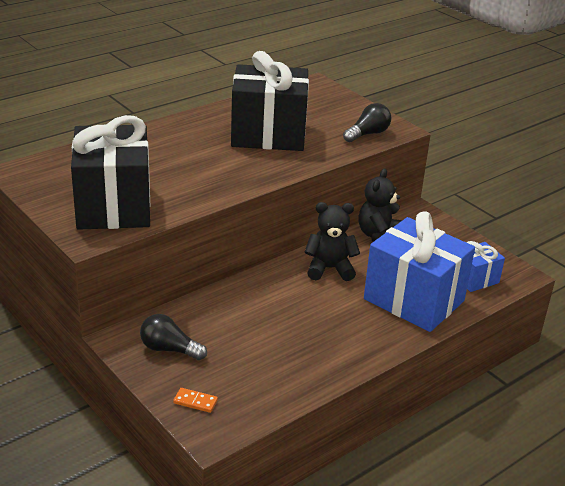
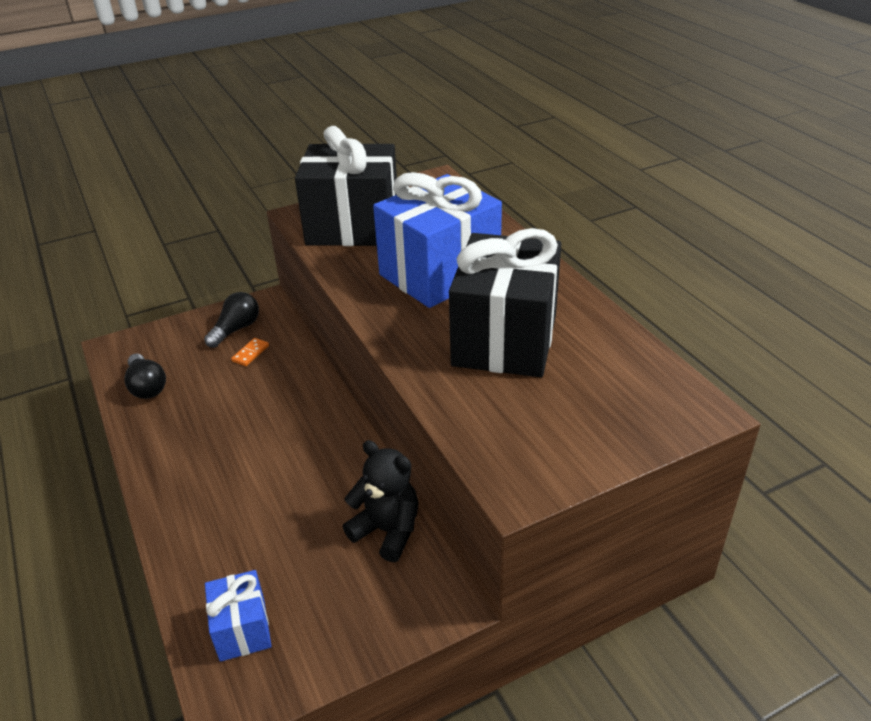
camera: 105 degrees right, 5 degrees up
orange domino [173,388,218,413] -> orange domino moved to [231,338,269,366]
black teddy bear [304,202,360,281] -> none
black light bulb [343,103,391,142] -> black light bulb moved to [124,354,166,399]
blue gift [364,211,475,332] -> blue gift moved to [373,172,502,308]

